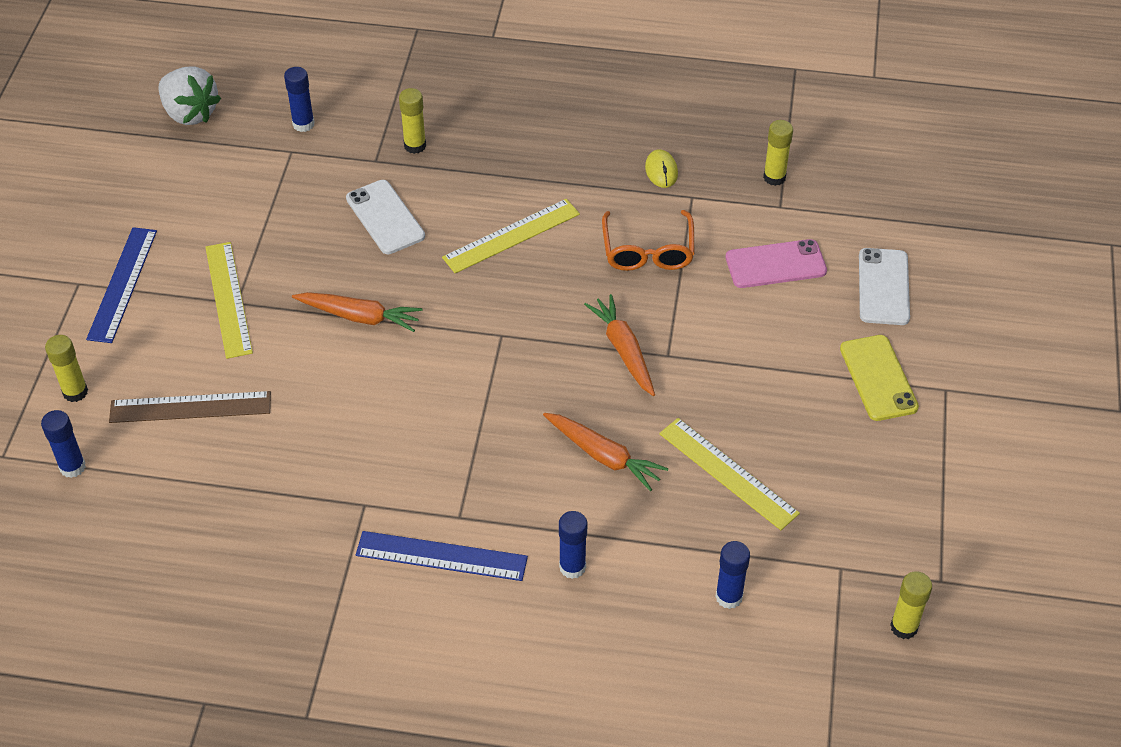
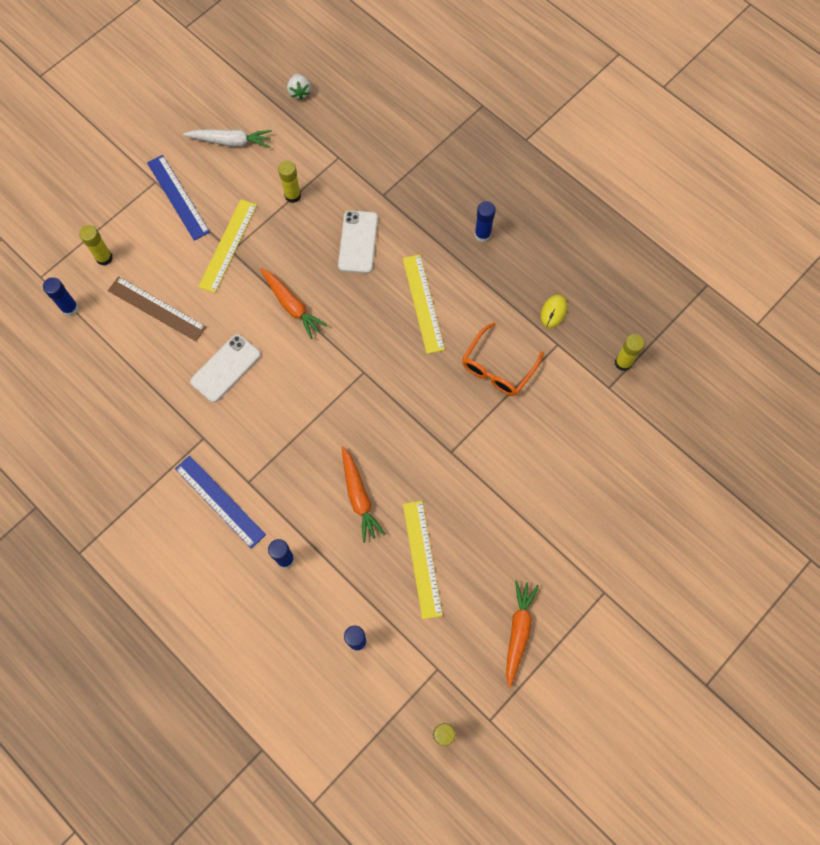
camera: 35 degrees right, 20 degrees up
blue ruler [86,227,157,343] -> blue ruler turned 75 degrees counterclockwise [147,155,210,241]
white strawberry [158,66,221,125] -> white strawberry [287,74,311,100], size x0.56
blue glue stick [284,67,315,132] -> blue glue stick moved to [475,201,496,242]
yellow glue stick [399,88,426,154] -> yellow glue stick moved to [278,161,301,203]
yellow ruler [442,199,580,274] -> yellow ruler turned 75 degrees clockwise [403,255,445,354]
orange carrot [584,294,655,396] -> orange carrot moved to [506,580,539,688]
pink phone [726,239,827,288] -> none
yellow phone [840,335,919,421] -> none
white phone [859,248,910,325] -> white phone moved to [190,334,261,402]
none -> white carrot [183,129,272,148]

